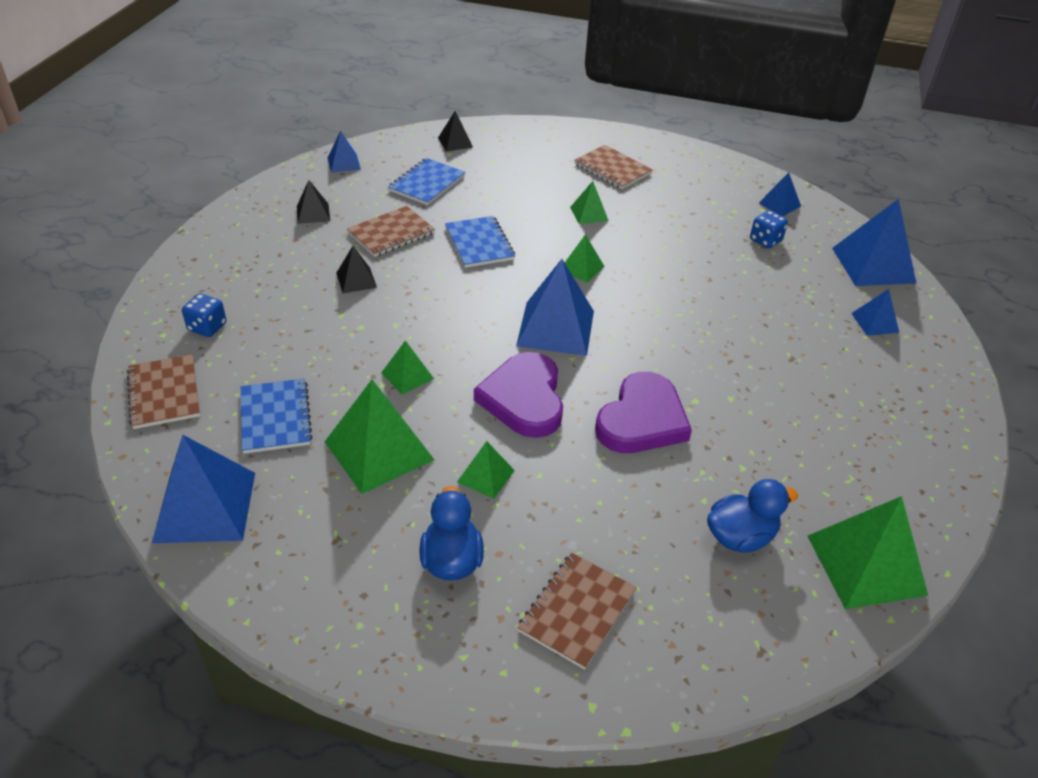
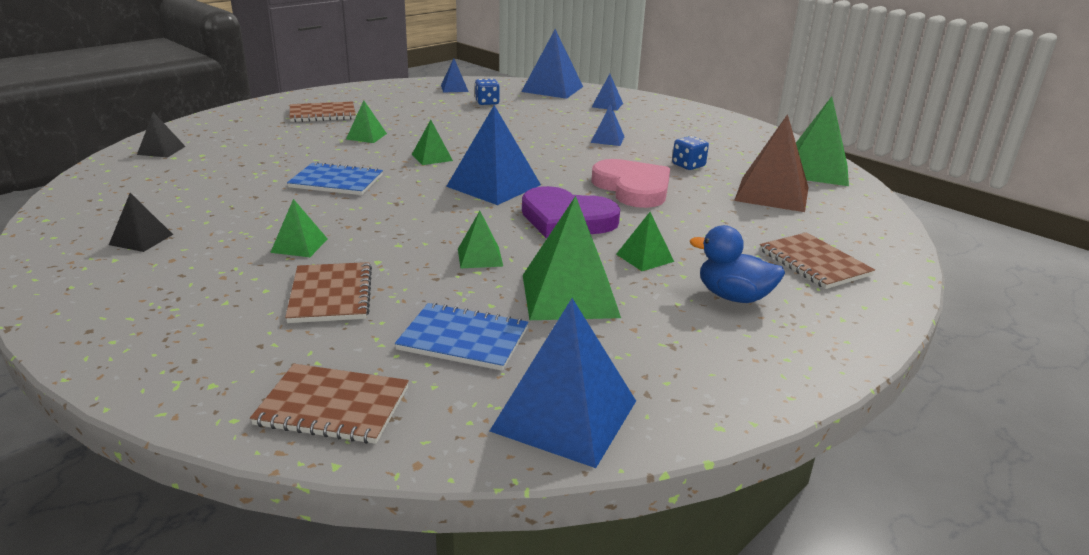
camera: 60 degrees left, 15 degrees down
blue dice [182,293,226,337] -> blue dice moved to [672,136,709,170]
blue pyramid [327,131,361,173] -> blue pyramid moved to [591,104,625,146]
black pyramid [336,246,377,293] -> green pyramid [270,199,327,257]
brown notebook [347,206,435,257] -> brown notebook moved to [285,262,372,323]
blue notebook [388,158,465,205] -> none
purple heart [595,372,692,453] -> pink heart [591,159,670,208]
blue duck [707,479,798,553] -> brown pyramid [734,114,809,212]

